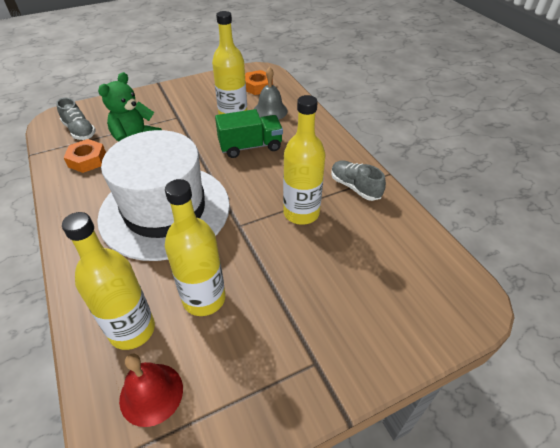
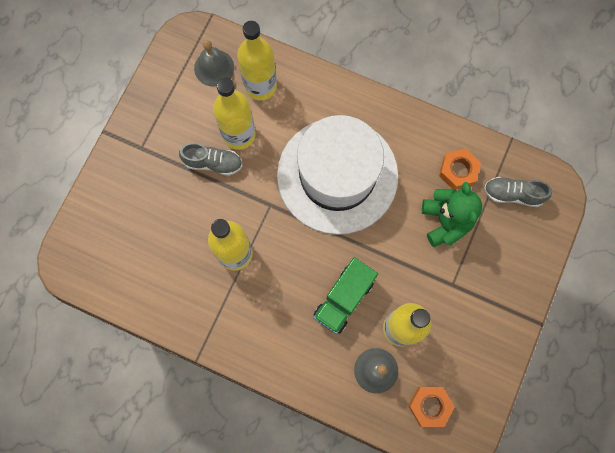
camera: 140 degrees right, 30 degrees up
red bell [119,354,183,427] -> grey bell [194,40,234,87]
grey shoe [331,161,386,201] -> grey shoe moved to [179,143,243,176]

